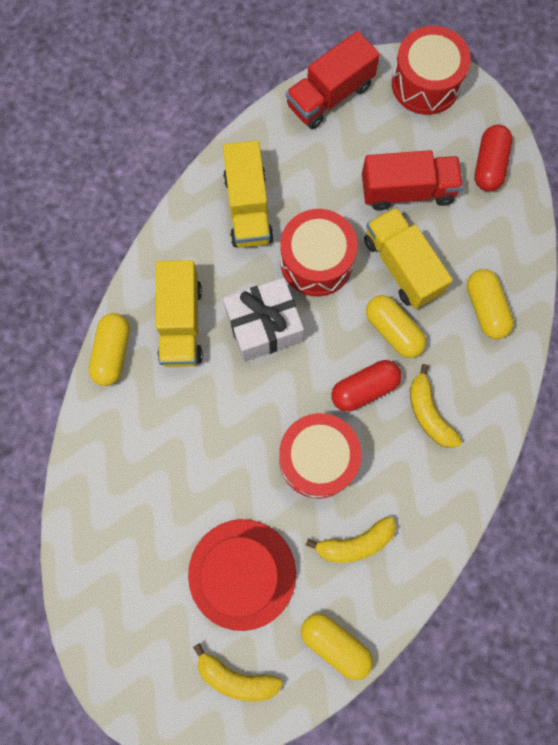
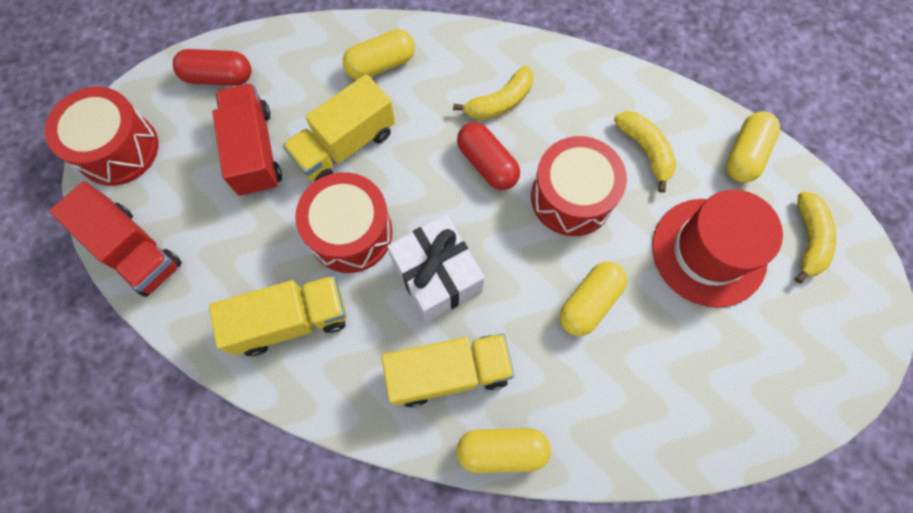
camera: 100 degrees left, 5 degrees down
yellow capsule [366,295,426,358] -> yellow capsule moved to [559,262,627,336]

